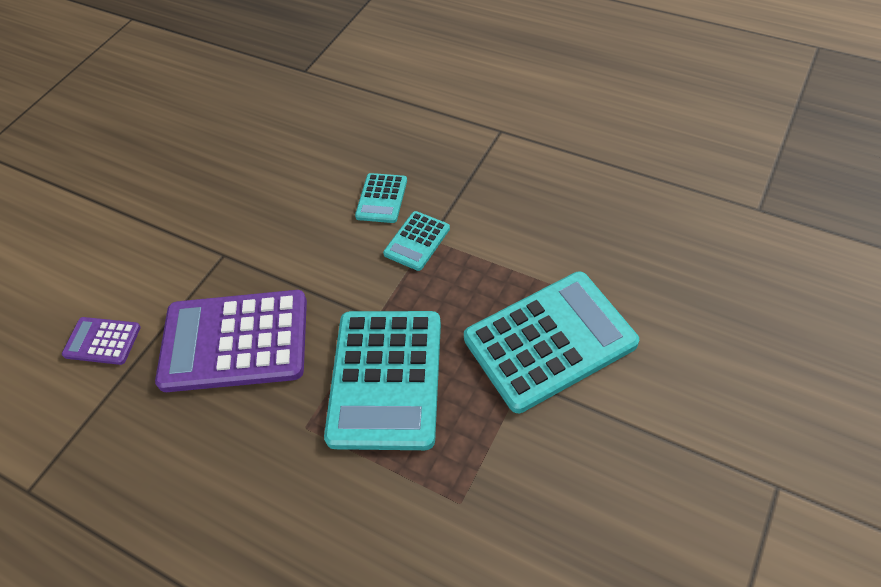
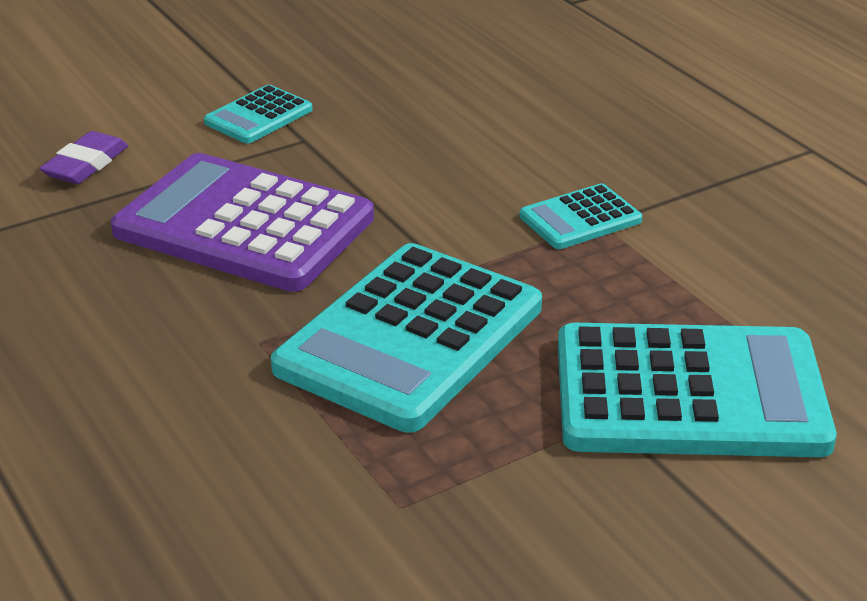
camera: 25 degrees right, 20 degrees down
purple calculator [62,317,141,365] -> purple eraser [40,131,128,184]
turquoise calculator [355,173,407,223] -> turquoise calculator moved to [204,85,313,144]

